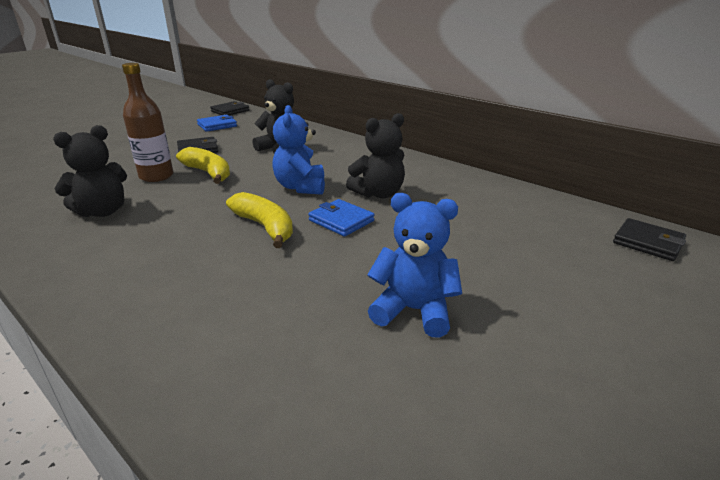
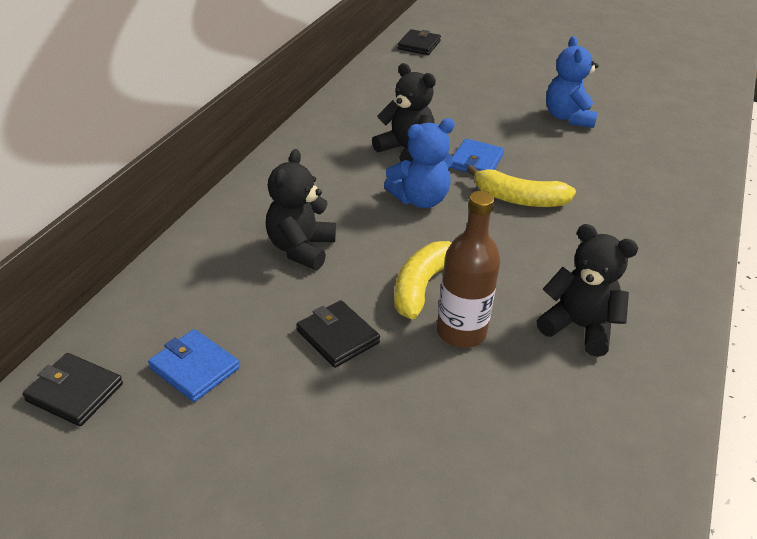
camera: 110 degrees left, 10 degrees up
yellow banana [226,192,293,248] -> yellow banana turned 105 degrees counterclockwise [466,165,576,207]

